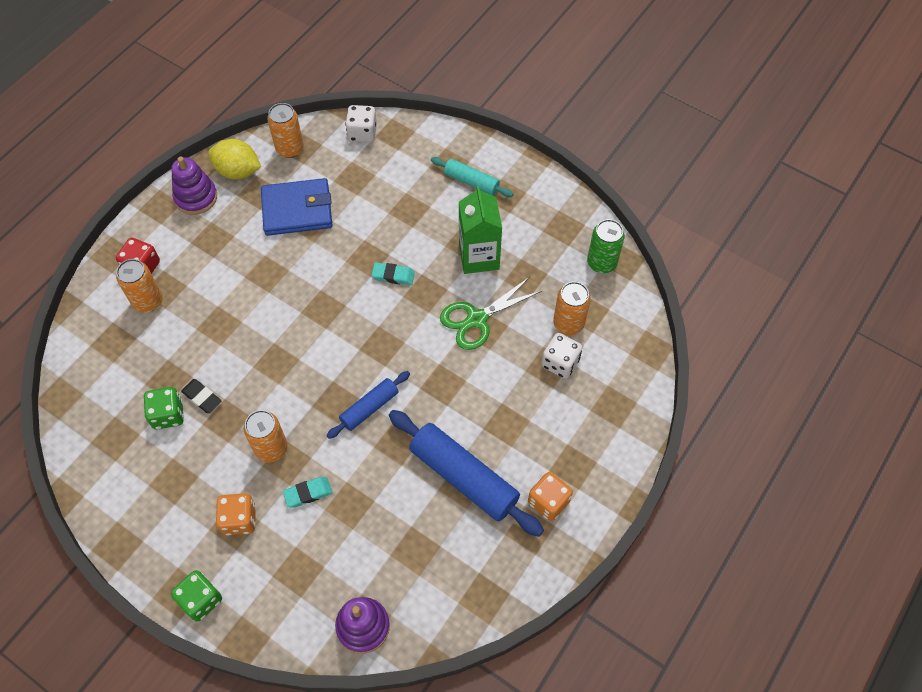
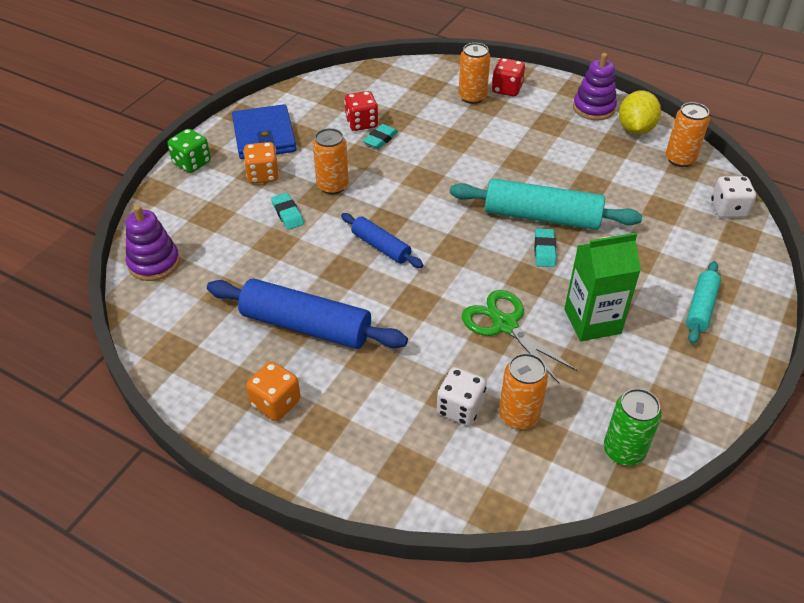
camera: 85 degrees right, 15 degrees down
green dice [144,387,184,429] -> red dice [344,91,378,131]
black eraser [181,379,221,413] -> turquoise eraser [363,124,398,149]
blue wallet [261,178,332,236] -> blue wallet moved to [232,104,296,159]
blue rolling pin [389,410,544,537] -> blue rolling pin turned 75 degrees clockwise [207,279,408,349]
none -> turquoise rolling pin [450,178,642,230]

